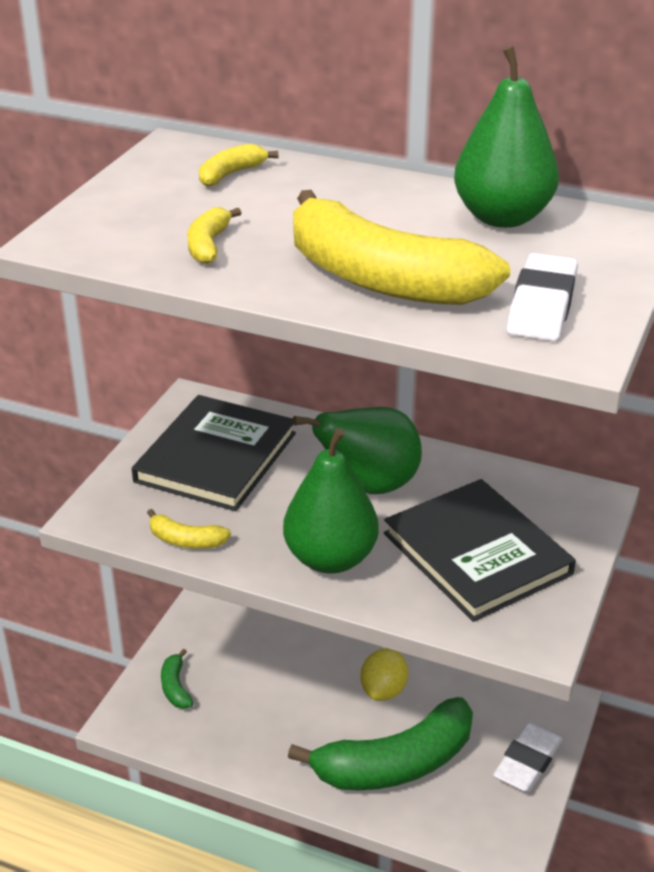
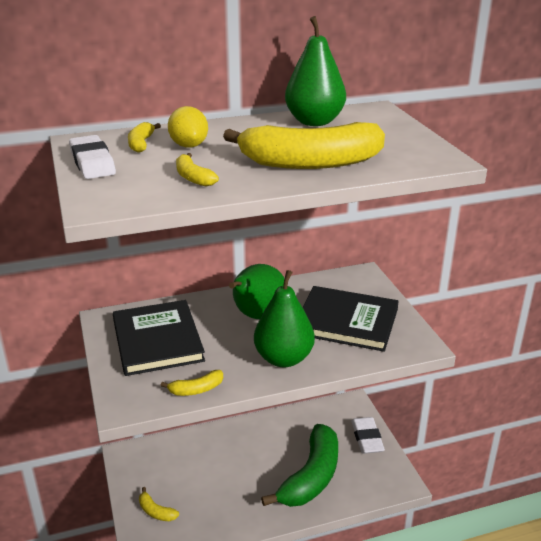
camera: 40 degrees left, 5 degrees down
green banana [161,649,193,709] -> yellow banana [139,487,179,521]
yellow lemon [361,648,408,701] -> yellow lemon moved to [168,106,208,148]
white eraser [507,253,578,341] -> white eraser moved to [69,135,116,179]

